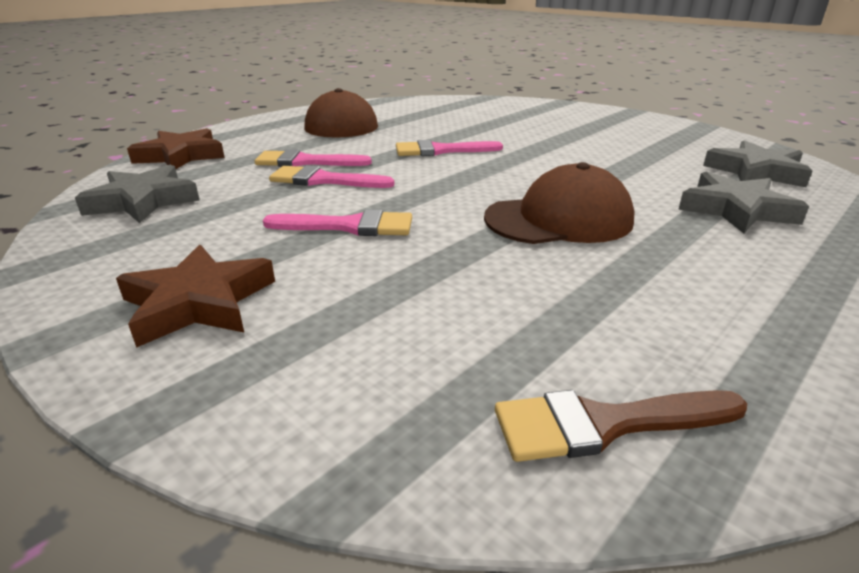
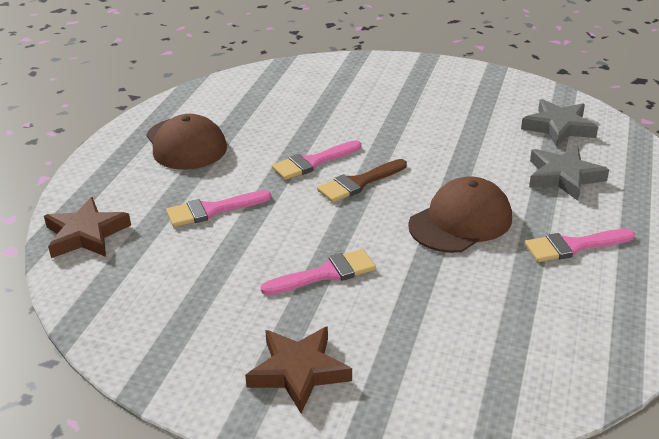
camera: 25 degrees left, 5 degrees up
grey star [75,164,200,223] -> none
pink brush [269,165,395,188] -> pink brush moved to [525,229,635,262]
brown brush [495,390,747,462] -> brown brush moved to [317,159,407,202]

